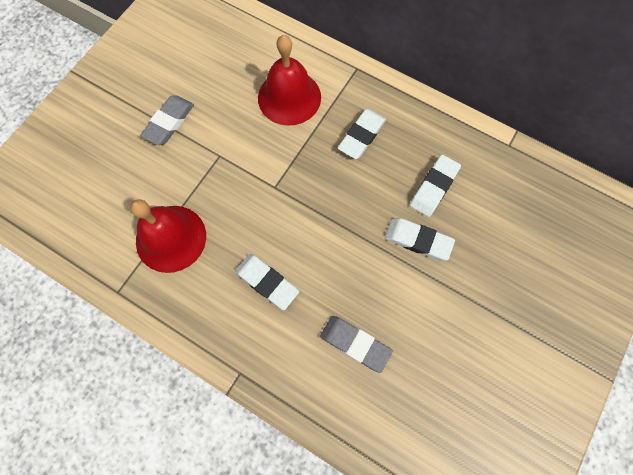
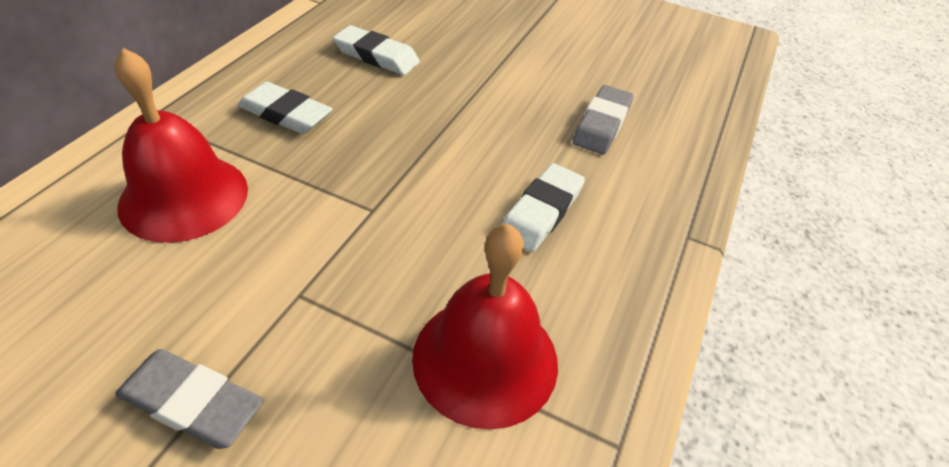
camera: 100 degrees left, 25 degrees down
white eraser [385,218,455,261] -> none

